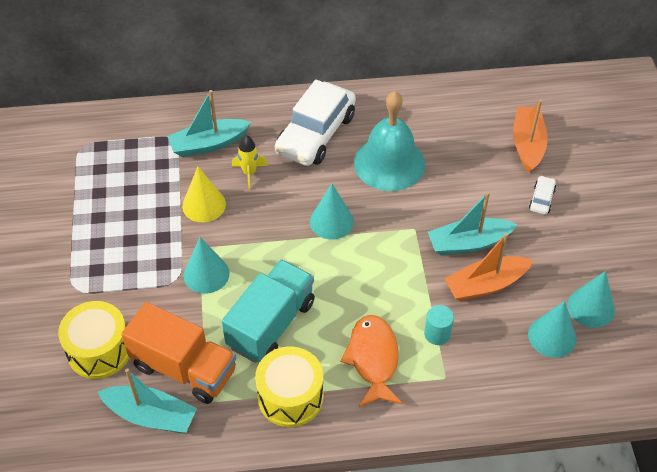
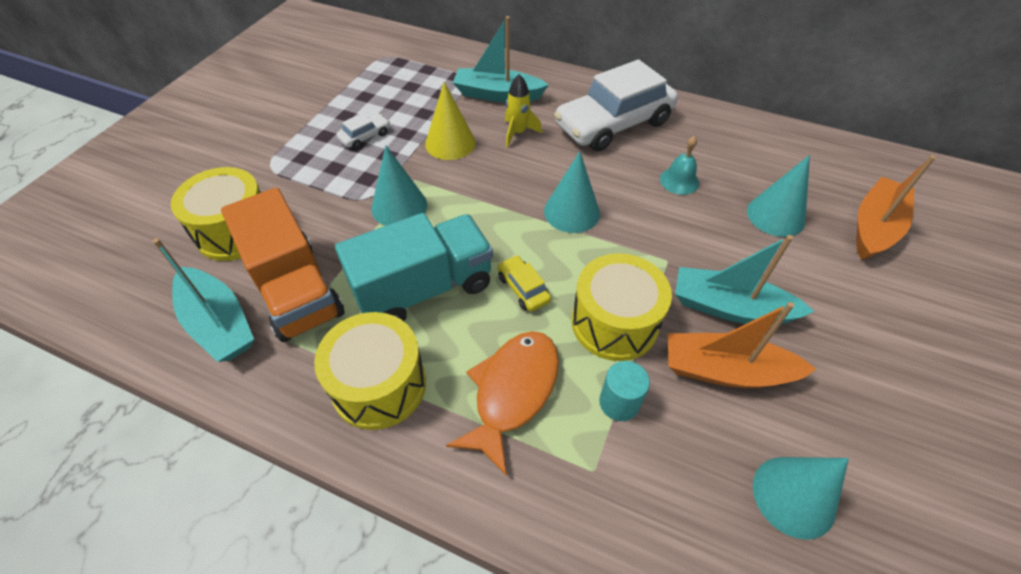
camera: 30 degrees right, 0 degrees up
turquoise bell [354,91,425,191] -> turquoise bell [660,136,699,195], size x0.43
white car [529,176,556,215] -> white car moved to [337,113,390,149]
turquoise cone [567,271,615,328] -> turquoise cone moved to [747,155,810,237]
none -> yellow car [498,255,551,312]
none -> yellow drum [572,253,672,361]

